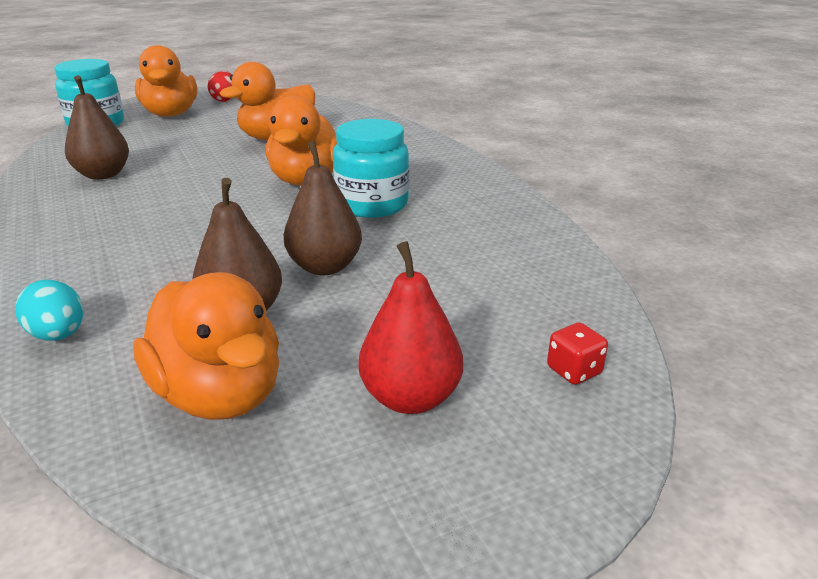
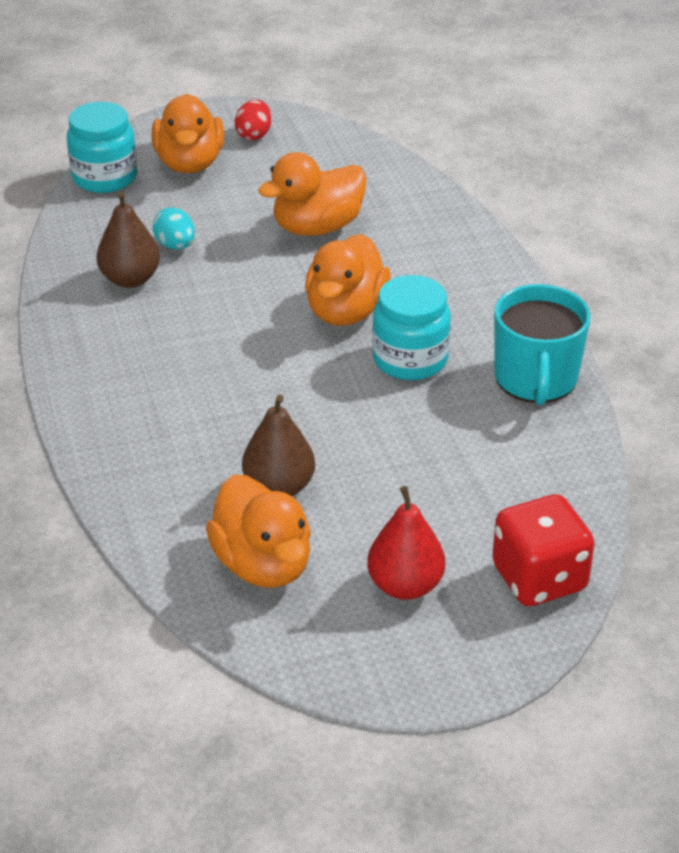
camera: 10 degrees right, 10 degrees up
turquoise egg [15,279,83,340] -> turquoise egg moved to [153,207,195,250]
brown pear [284,141,362,275] -> none
red dice [547,323,608,385] -> red dice [492,494,595,606], size x2.26
none -> turquoise mug [494,284,591,405]

